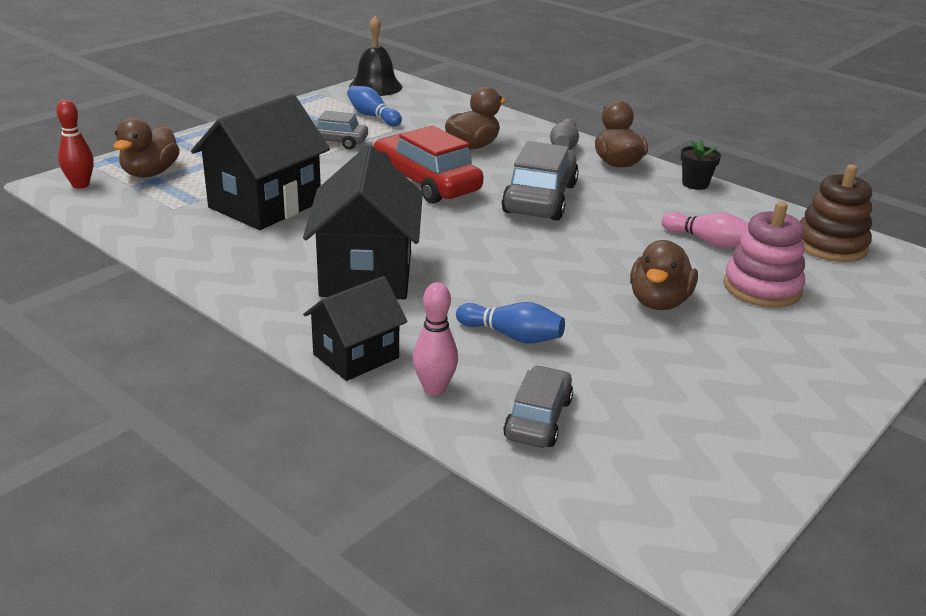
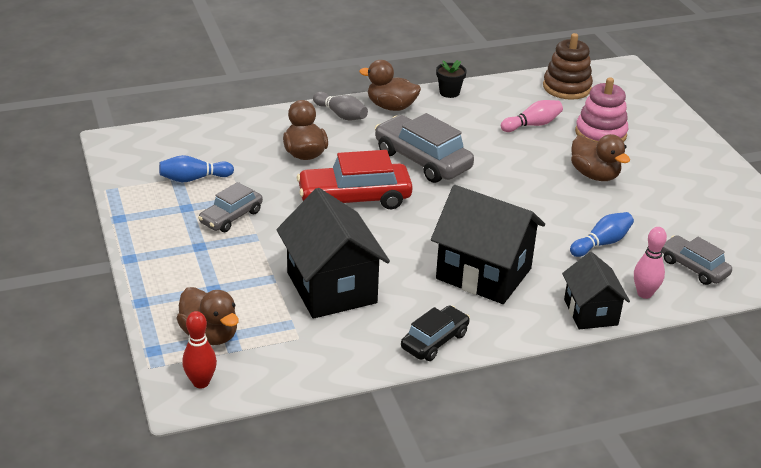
camera: 60 degrees left, 5 degrees up
black bell [349,16,402,96] -> none
none -> black car [401,305,470,361]

